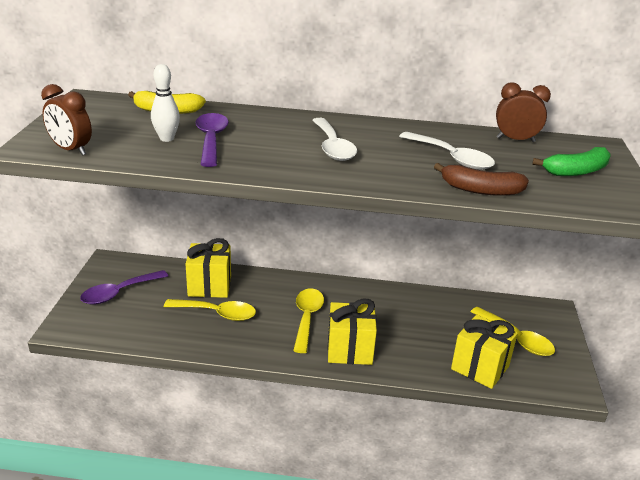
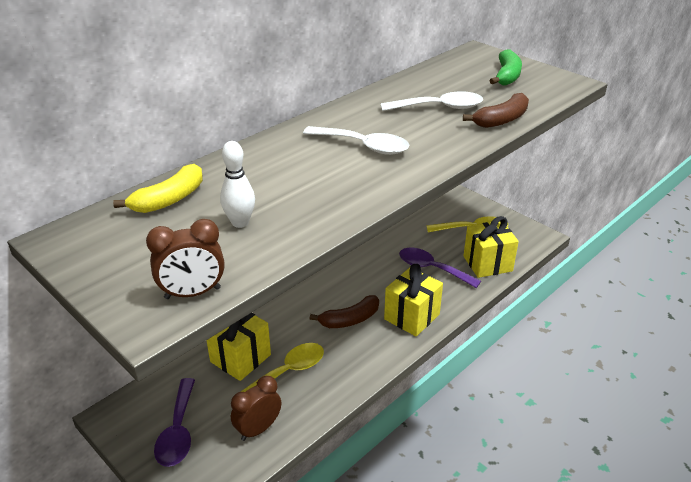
camera: 50 degrees left, 5 degrees up
purple spoon [195,113,229,167] -> purple spoon moved to [399,248,481,288]
yellow spoon [293,289,324,353] -> brown banana [310,295,379,328]
brown clock [496,82,551,142] -> brown clock moved to [231,376,281,441]

